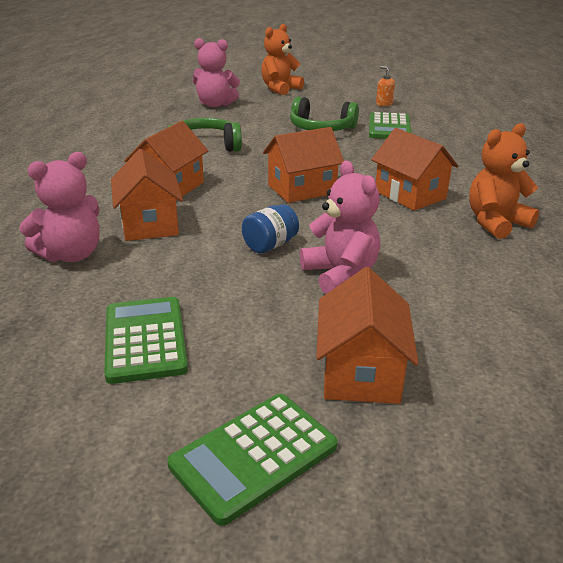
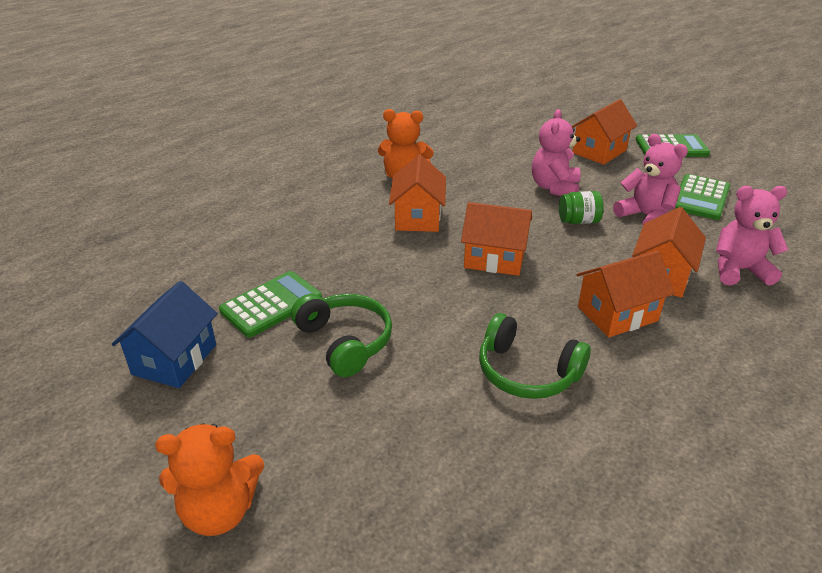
camera: 140 degrees left, 5 degrees up
pink teddy bear [193,38,240,107] -> pink teddy bear moved to [613,134,688,225]
blue jar [242,204,299,254] -> green jar [559,191,604,224]
orange soap dispenser [376,66,395,106] -> blue house [112,281,218,388]

